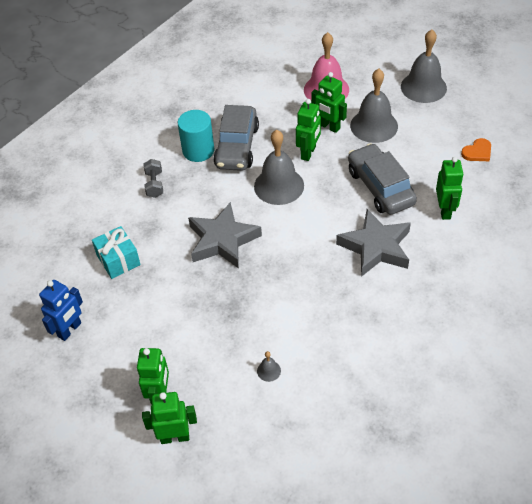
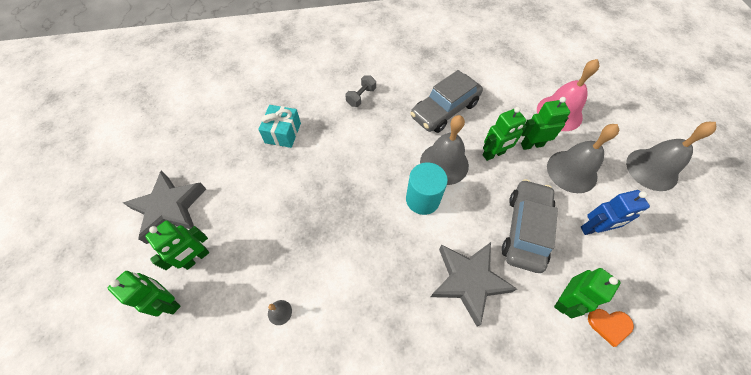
camera: 40 degrees right, 10 degrees up
blue robot [39,280,83,341] -> blue robot moved to [581,190,650,235]
turquoise cylinder [178,110,215,162] -> turquoise cylinder moved to [406,162,448,215]
grey star [188,202,262,269] -> grey star moved to [123,171,206,244]
green robot [311,72,347,133] -> green robot turned 90 degrees clockwise [521,97,570,150]
orange heart [461,138,491,161] -> orange heart moved to [588,309,634,347]

